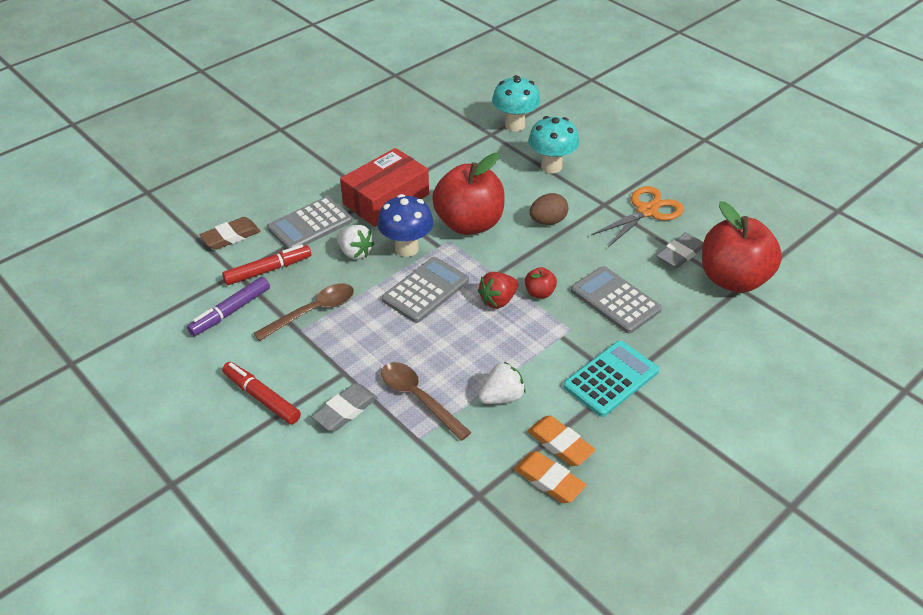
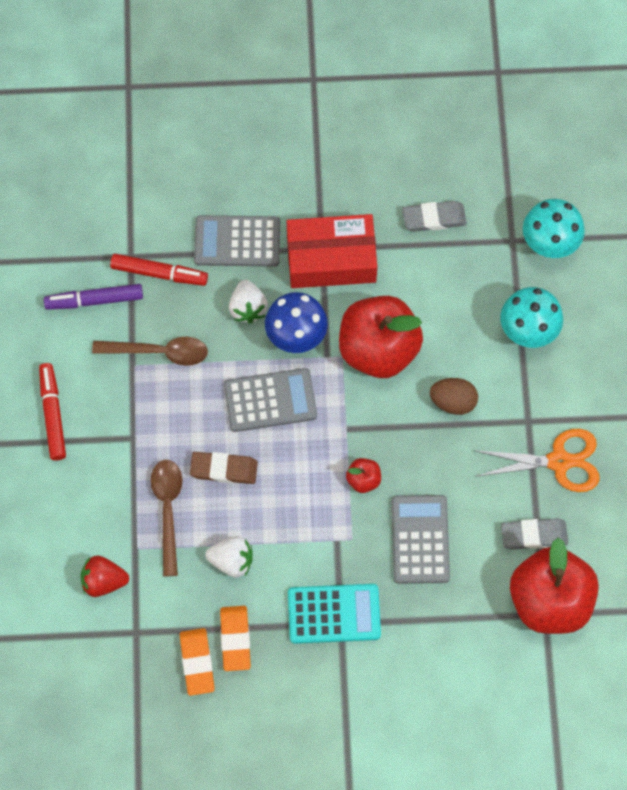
camera: 40 degrees right, 25 degrees up
brown eraser [200,217,260,250] -> brown eraser moved to [190,452,258,484]
grey eraser [311,383,378,432] -> grey eraser moved to [402,201,467,232]
red strawberry [478,272,518,309] -> red strawberry moved to [81,556,129,597]

